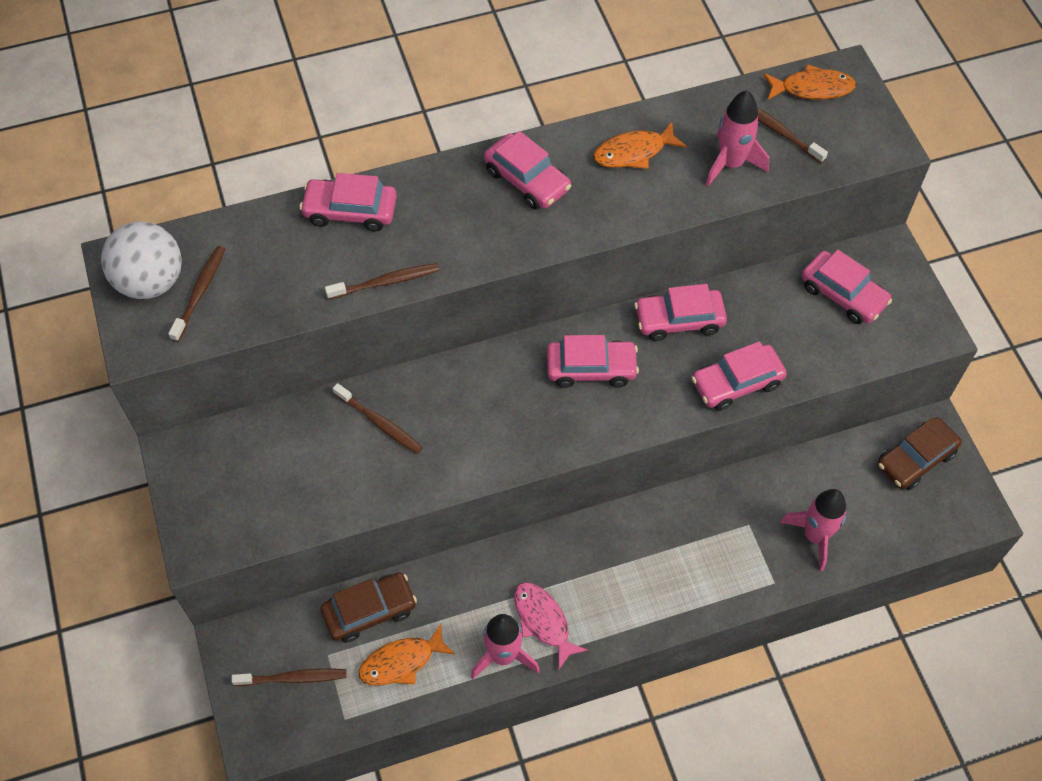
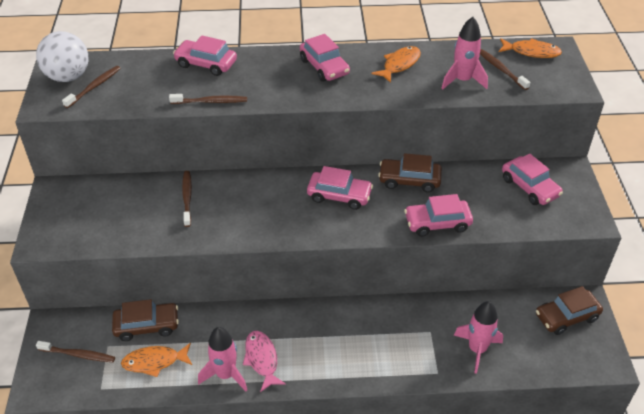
camera: 15 degrees right, 15 degrees down
brown toothbrush [333,383,423,454] -> brown toothbrush turned 150 degrees counterclockwise [182,171,192,227]
orange fish [593,122,687,169] -> orange fish turned 135 degrees clockwise [371,46,421,83]
pink car [634,284,727,341] -> brown car [378,153,442,193]

